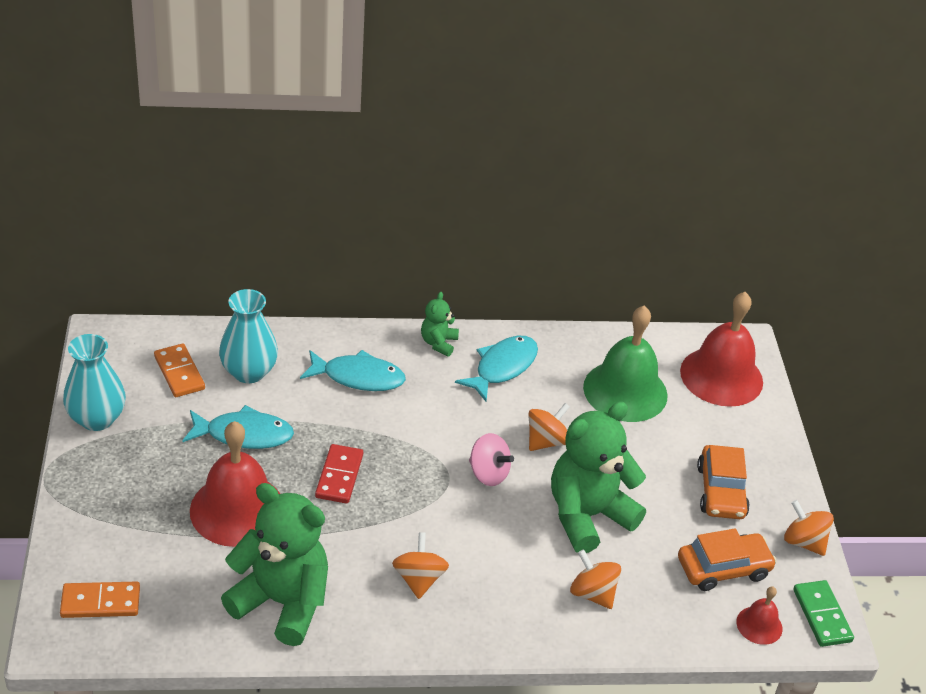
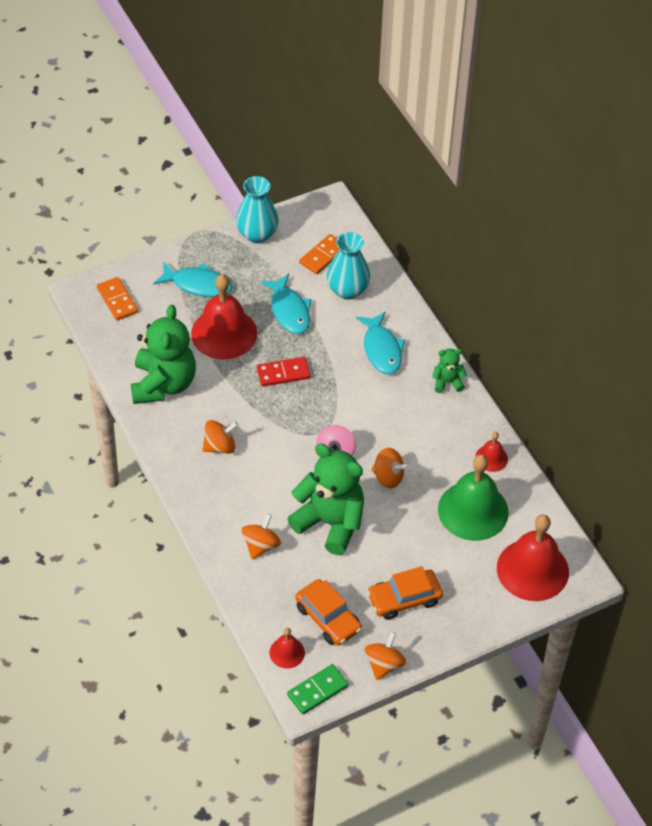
camera: 70 degrees right, 10 degrees up
turquoise fish [455,336,538,401] -> turquoise fish moved to [153,262,232,297]
none -> red bell [475,432,508,472]

